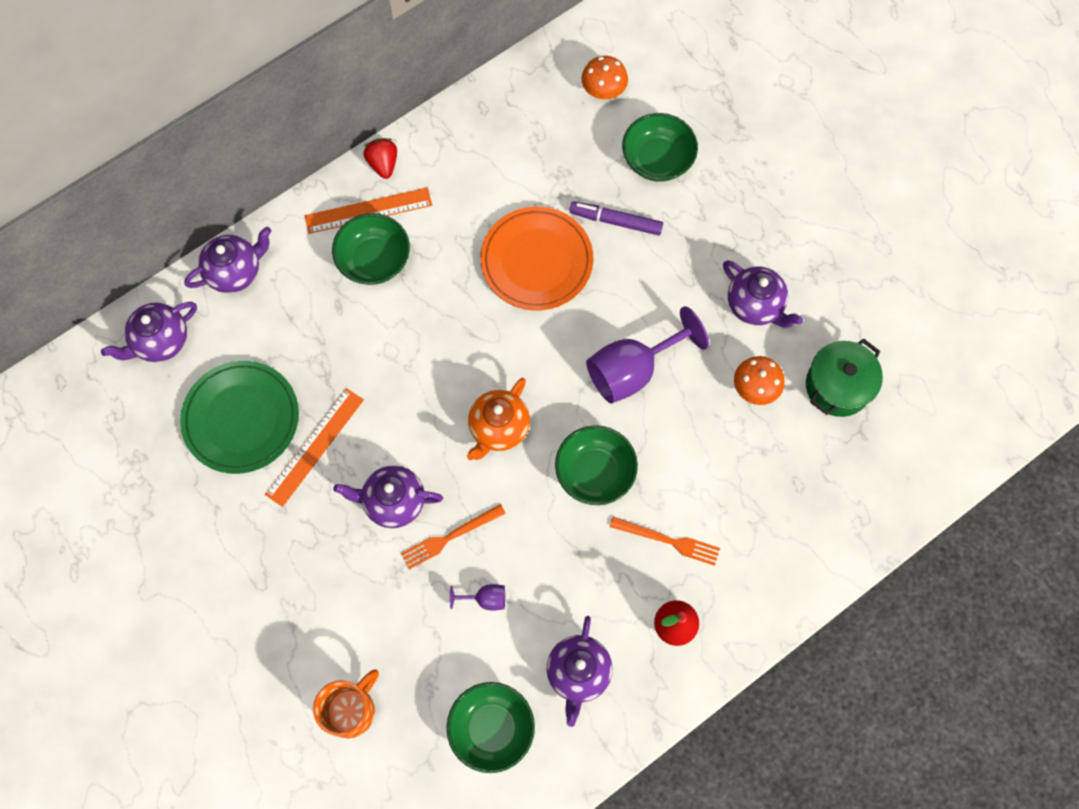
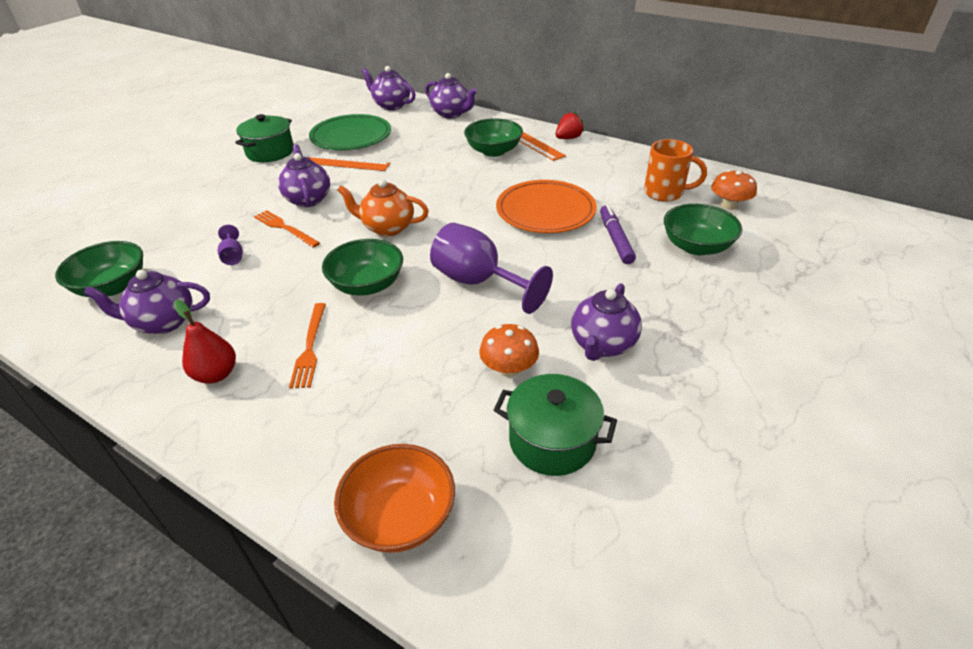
camera: 70 degrees right, 30 degrees down
orange mug [313,669,379,738] -> orange mug moved to [644,139,707,202]
none -> green pot [235,114,294,162]
none -> orange bowl [334,444,455,553]

